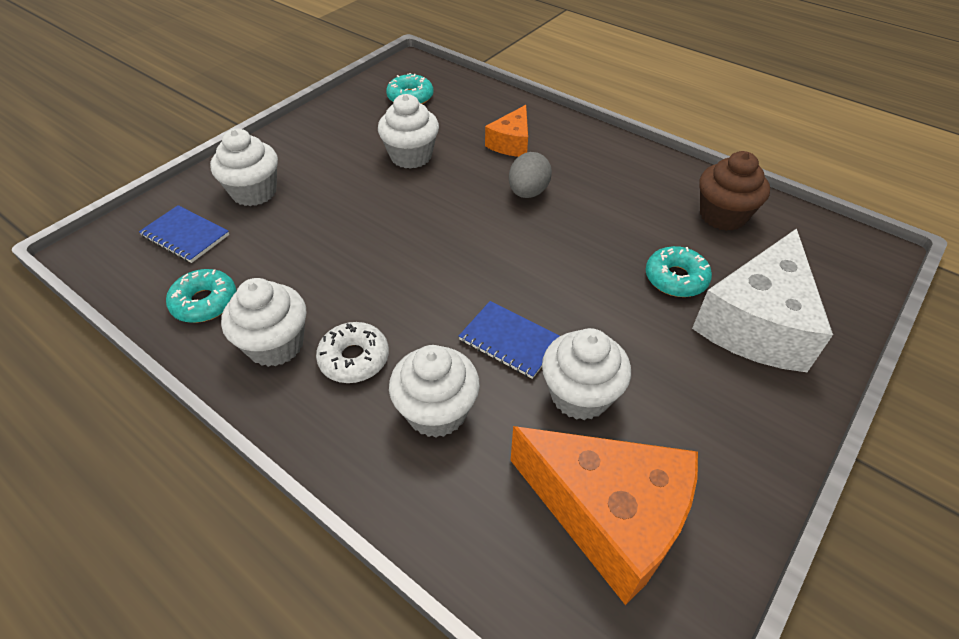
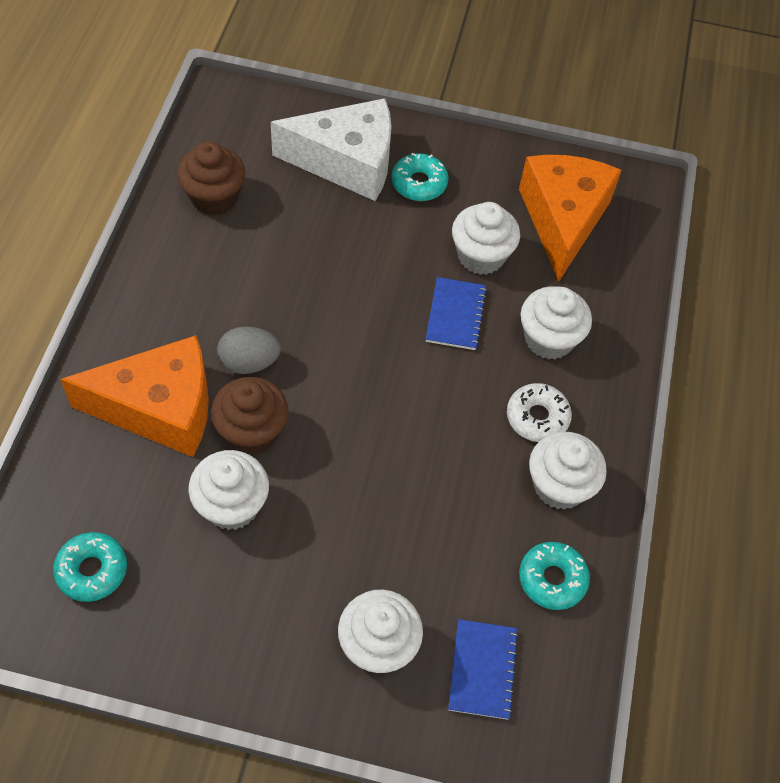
camera: 120 degrees left, 10 degrees up
orange cheese [485,105,528,157] -> orange cheese [60,335,209,457], size x1.86
turquoise donut [646,246,712,297] -> turquoise donut moved to [391,153,449,201]
none -> brown cupcake [211,377,288,454]

